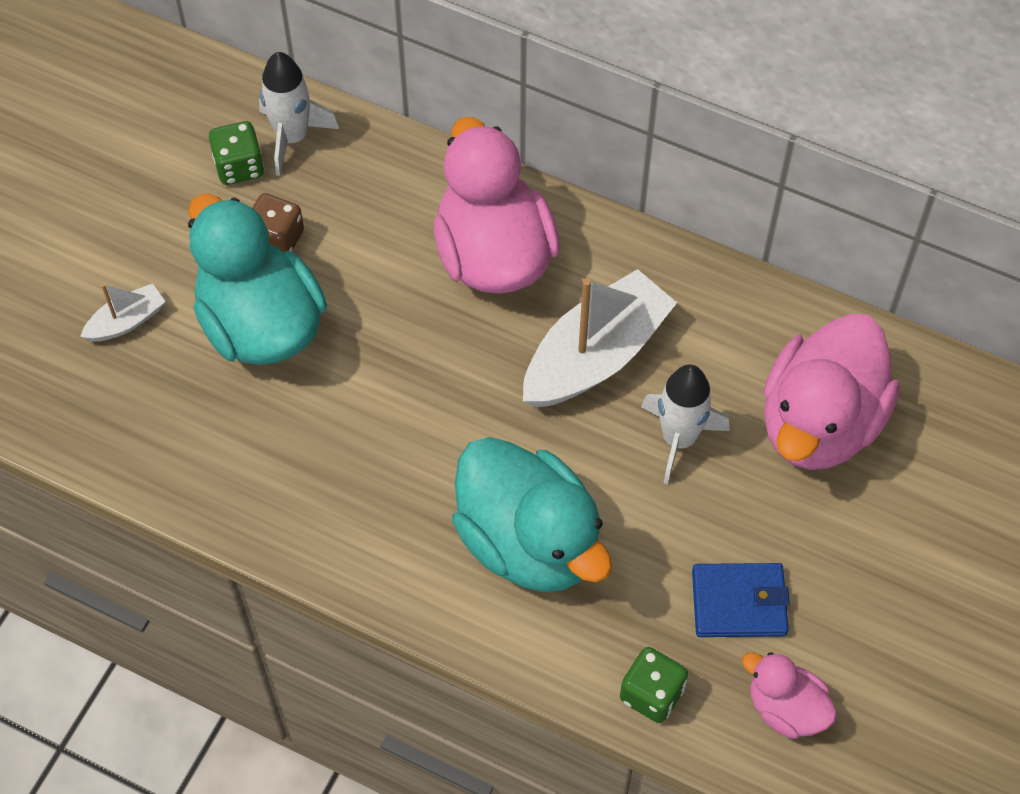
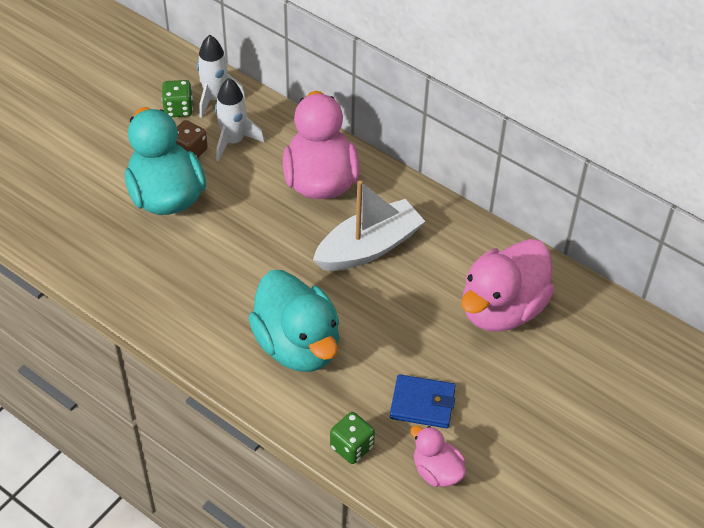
camera: 10 degrees right, 10 degrees down
white boat [80,283,166,341] -> none
white rocket [641,364,730,484] -> white rocket moved to [215,78,264,161]

